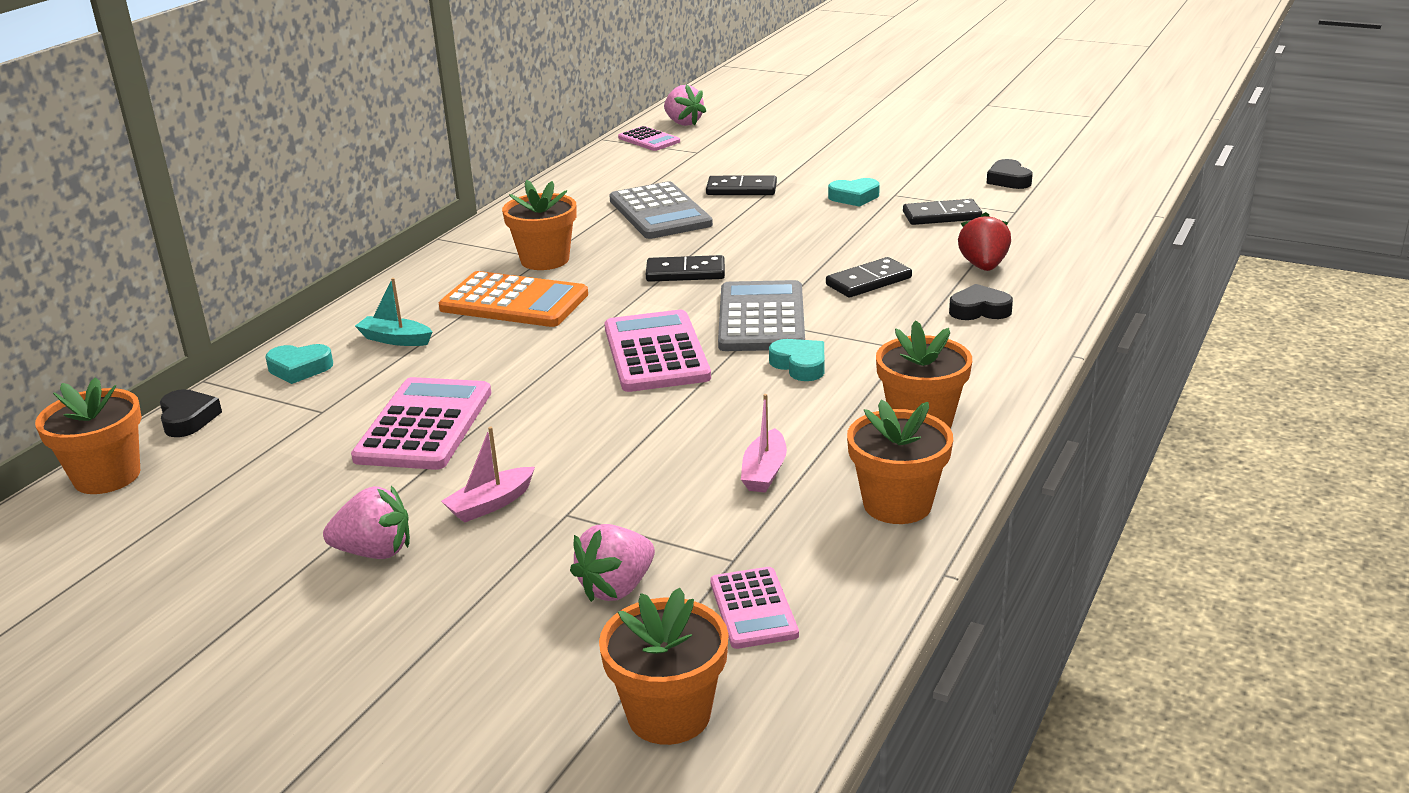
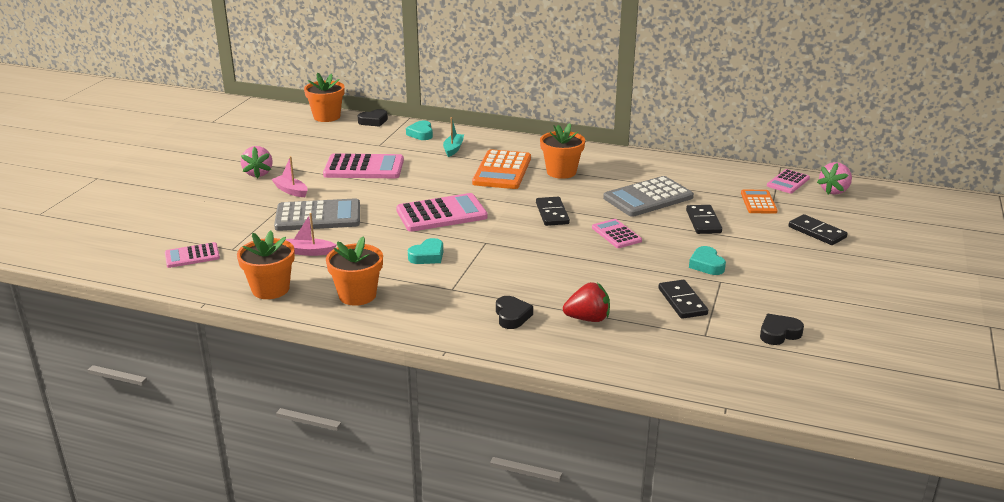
camera: 80 degrees right, 0 degrees up
pink strawberry [570,524,655,602] -> none
orange flower pot [599,588,729,745] -> none
grey calculator [718,280,805,351] -> grey calculator moved to [274,198,360,231]
black domino [826,257,912,297] -> black domino moved to [789,214,848,245]
none -> pink calculator [592,219,642,248]
none -> orange calculator [741,190,778,214]

